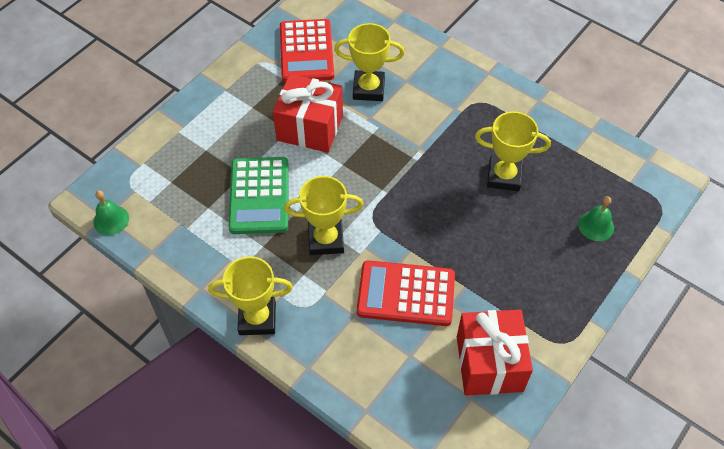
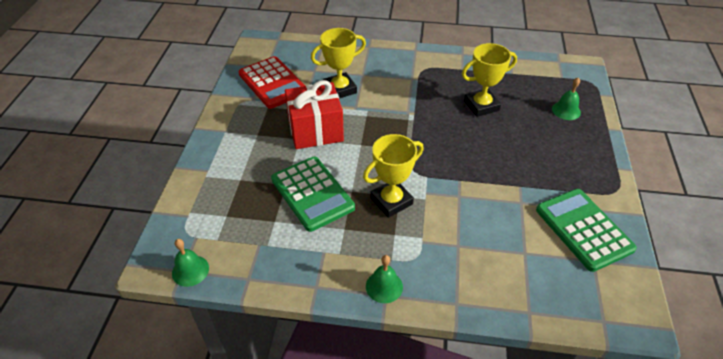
camera: 30 degrees left, 10 degrees down
yellow trophy [208,256,293,335] -> green bell [366,255,403,303]
red calculator [357,260,455,326] -> none
red gift [457,310,533,396] -> green calculator [536,189,637,272]

